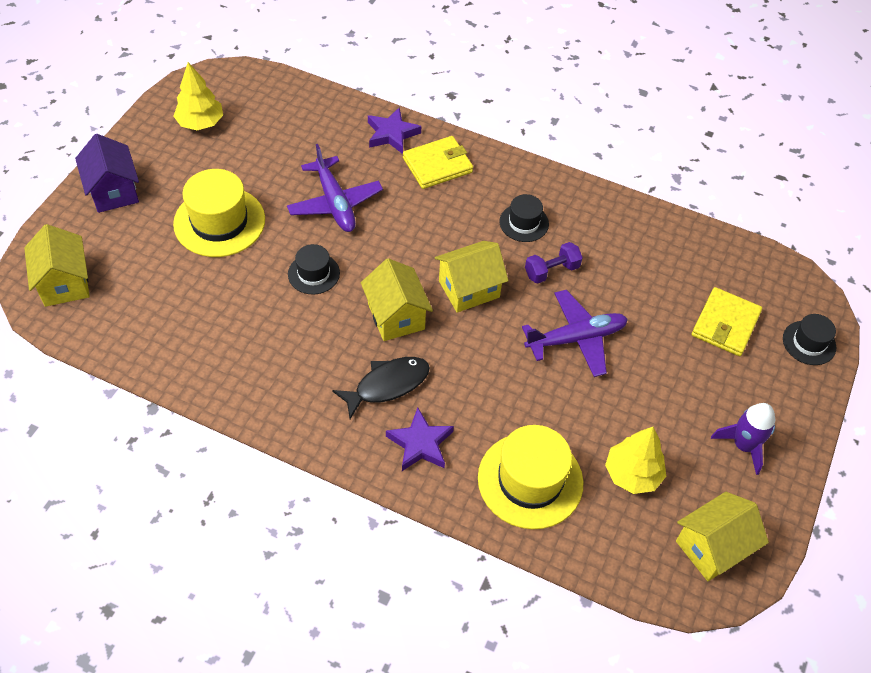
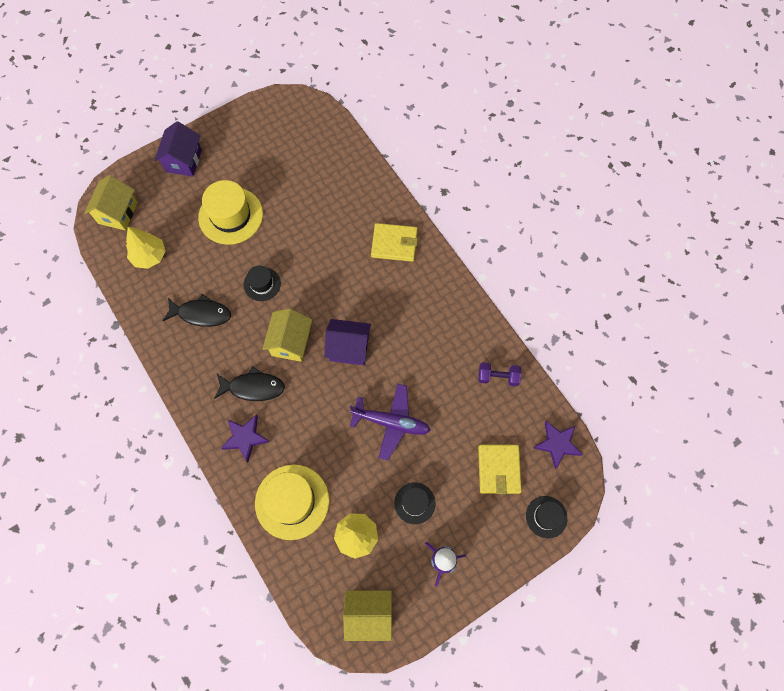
camera: 35 degrees right, 15 degrees up
yellow tree [174,62,223,130] -> yellow tree moved to [126,227,166,269]
purple plane [287,144,383,232] -> none
purple star [368,107,421,154] -> purple star moved to [534,421,583,469]
yellow house [435,241,508,313] -> purple house [324,319,371,365]
black hat [499,194,549,242] -> black hat moved to [394,482,436,524]
purple dumbbell [525,242,583,284] -> purple dumbbell moved to [478,362,521,386]
yellow wallet [692,287,762,356] -> yellow wallet turned 60 degrees counterclockwise [478,445,522,494]
none -> black fish [162,294,231,327]

